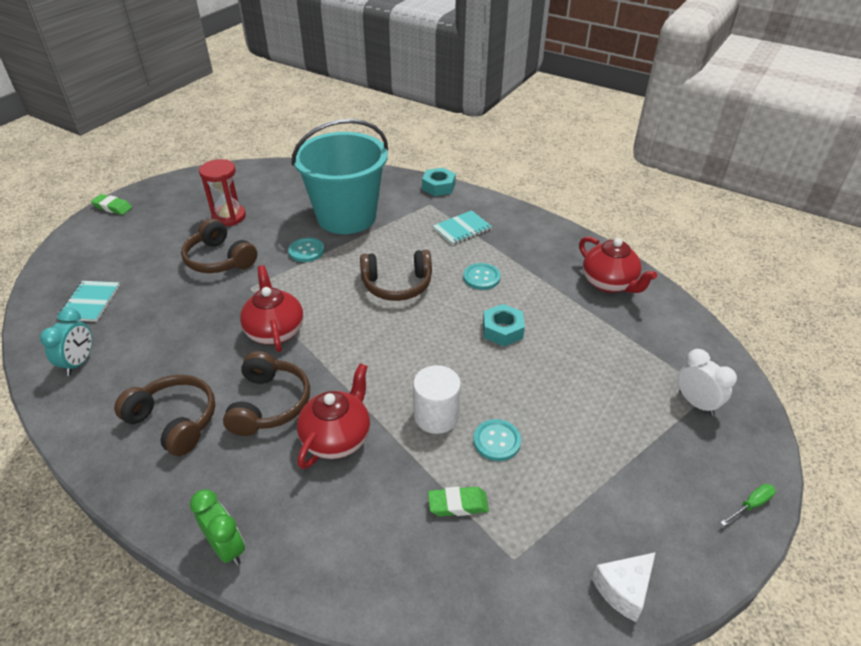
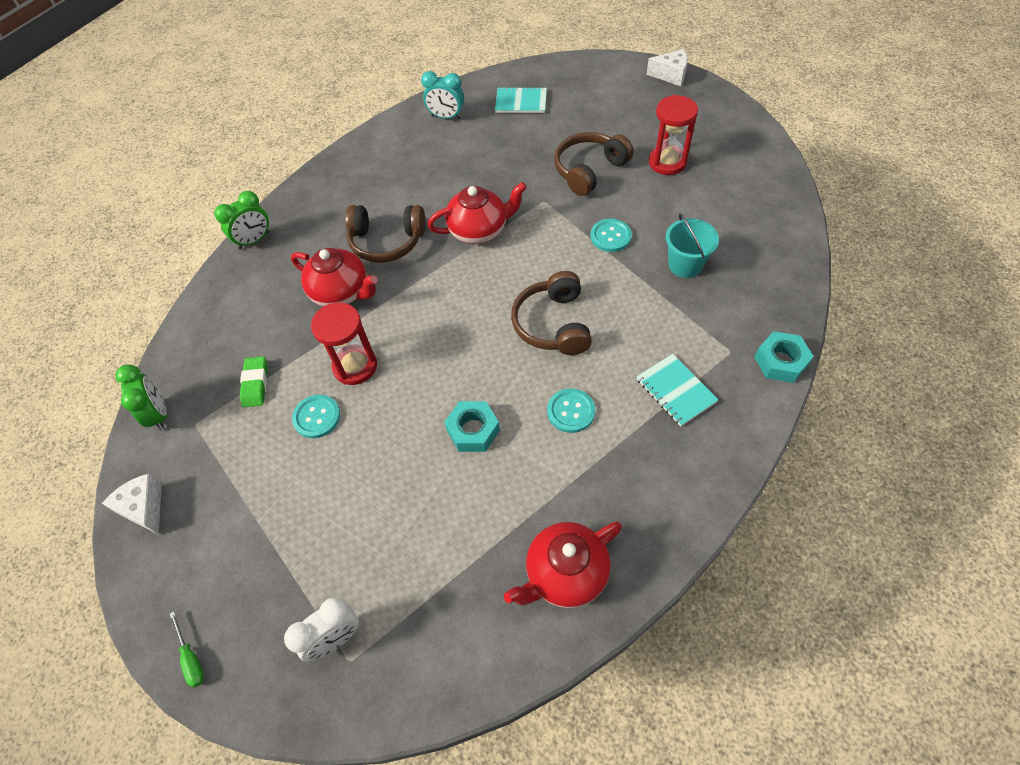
camera: 95 degrees right, 15 degrees up
green eraser [91,194,132,215] -> white cheese [646,49,687,86]
brown headphones [114,375,215,456] -> none
turquoise bucket [291,119,388,234] -> turquoise bucket [666,213,719,278], size x0.45
white cylinder [413,365,461,434] -> red hourglass [311,303,377,385]
none -> green clock [115,365,167,431]

